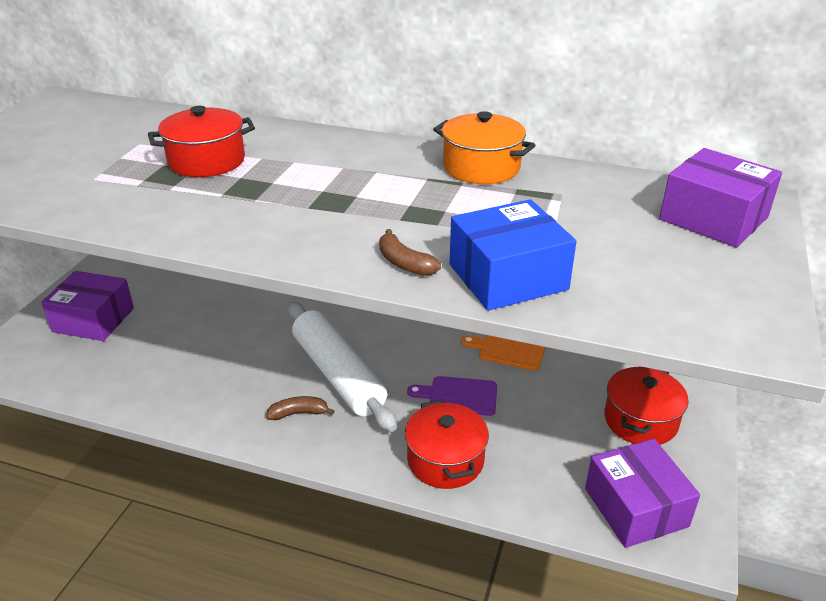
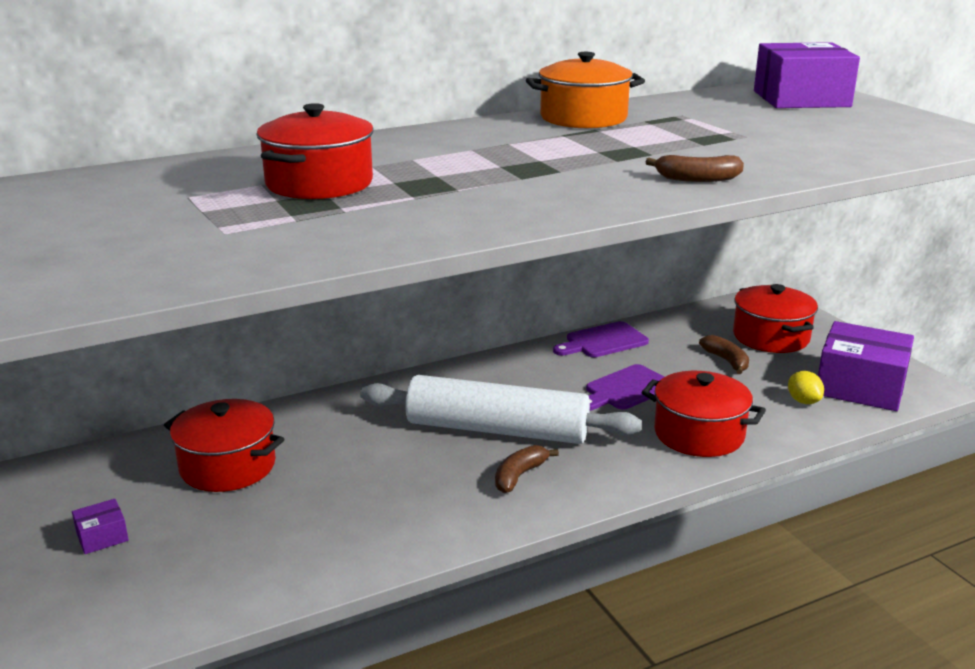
camera: 45 degrees left, 10 degrees down
purple box [41,271,134,341] -> purple box [72,499,129,554], size x0.43
blue box [450,199,577,311] -> none
orange cutting board [461,335,546,371] -> purple cutting board [553,321,649,357]
none -> red pot [164,399,284,492]
none -> brown banana [699,335,749,374]
none -> yellow lemon [788,371,824,404]

